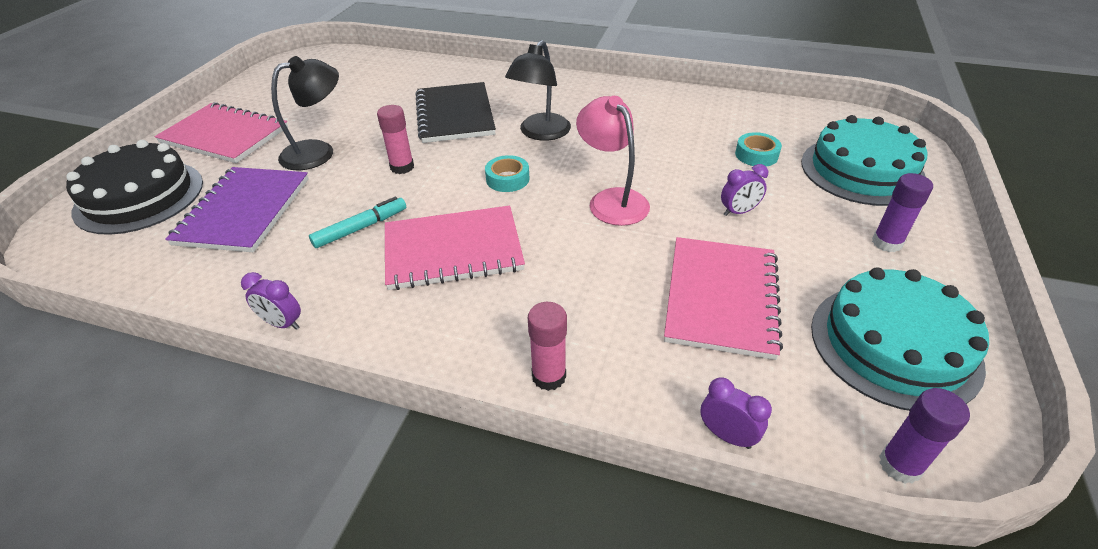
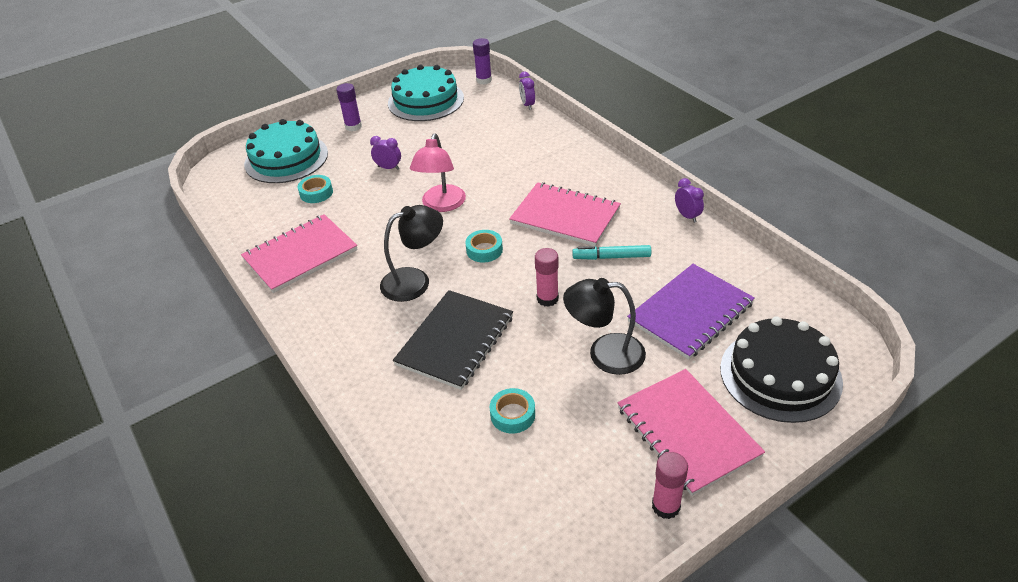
camera: 140 degrees left, 0 degrees up
pink glue stick [528,302,567,391] -> pink glue stick moved to [652,452,688,519]
pink notebook [664,237,783,360] -> pink notebook moved to [241,214,358,293]
none -> turquoise tape [490,388,535,434]

